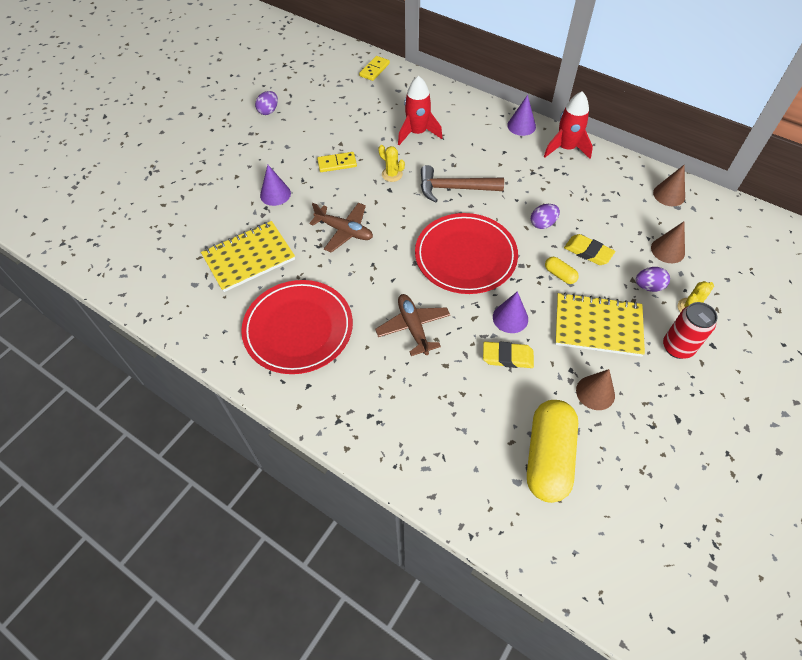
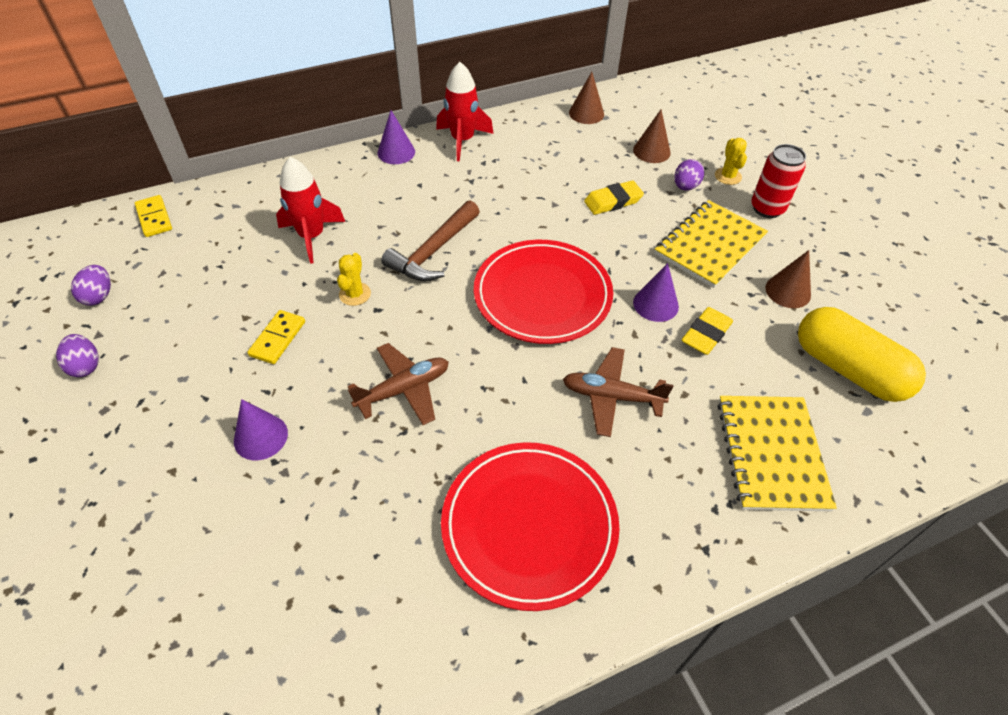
camera: 60 degrees left, 5 degrees down
yellow notebook [201,221,295,292] -> yellow notebook moved to [718,396,837,511]
yellow cactus [379,145,405,182] -> yellow cactus turned 60 degrees counterclockwise [337,253,371,306]
purple egg [531,204,560,229] -> purple egg moved to [71,265,111,306]
yellow capsule [545,257,579,284] -> none

